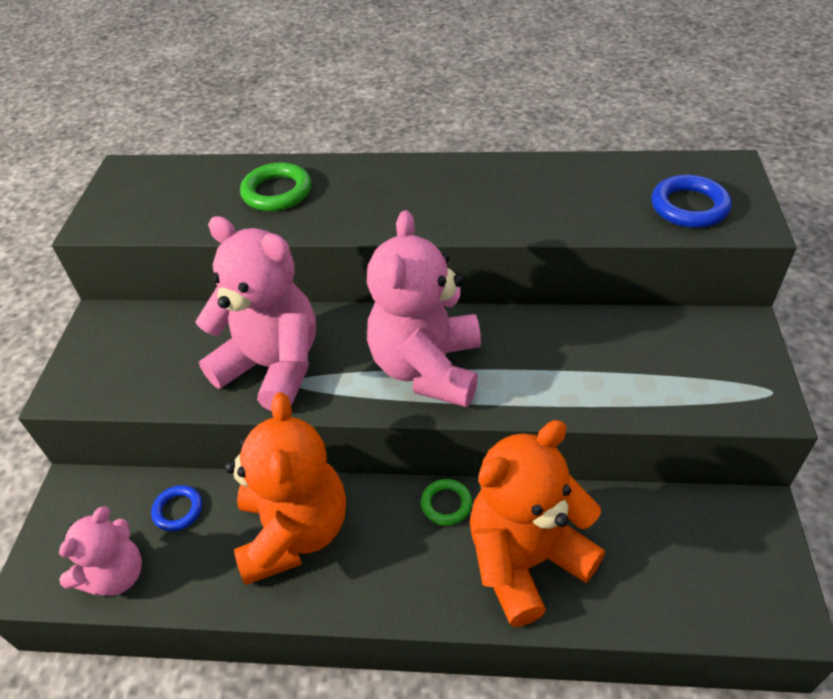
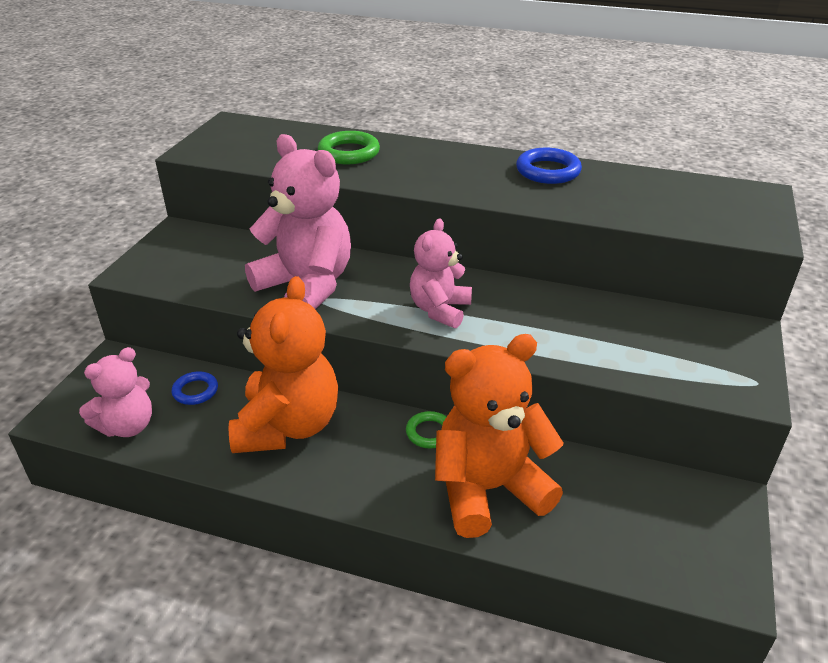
camera: 10 degrees right, 10 degrees down
pink teddy bear [367,210,481,407] -> pink teddy bear [410,218,472,328], size x0.60
blue ring [651,175,732,228] -> blue ring moved to [516,148,582,184]

